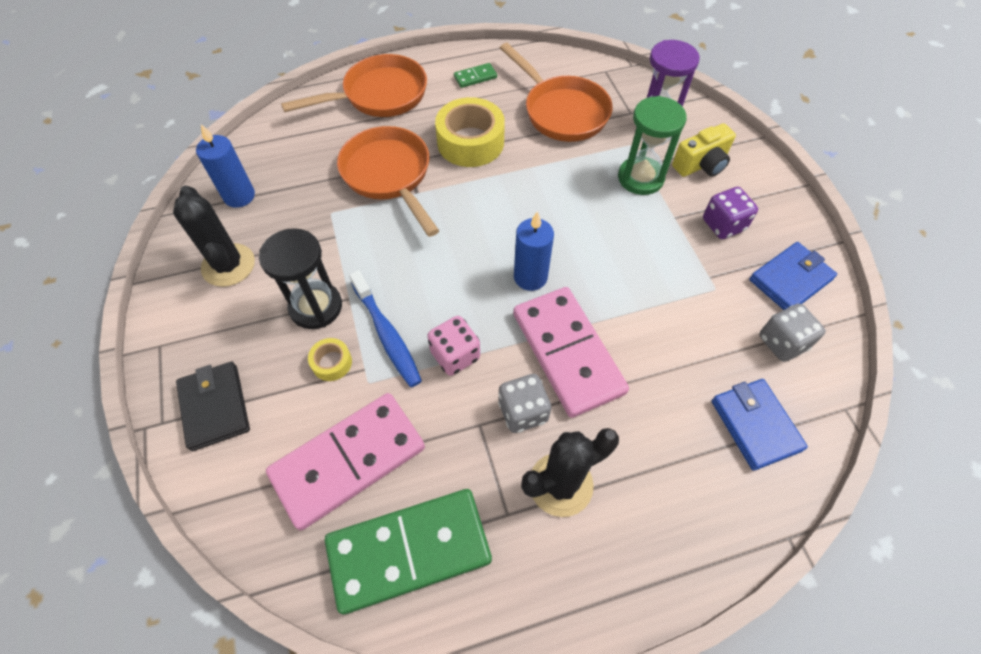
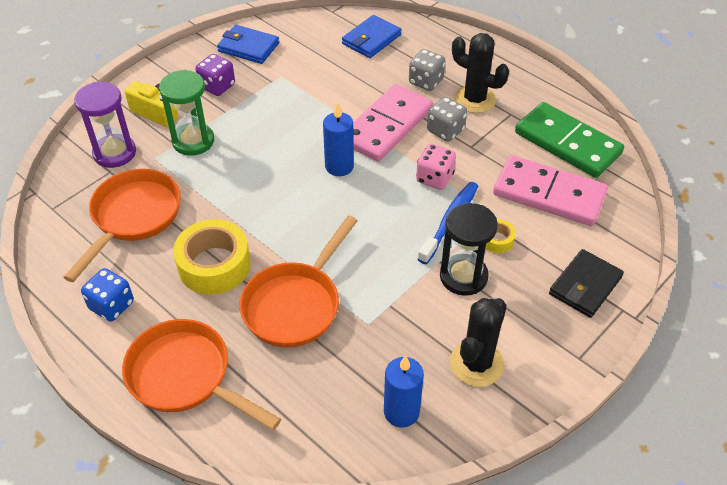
camera: 120 degrees left, 10 degrees down
green domino [454,63,497,88] -> blue dice [81,268,134,322]
grey dice [759,303,826,362] -> grey dice moved to [409,49,446,91]

